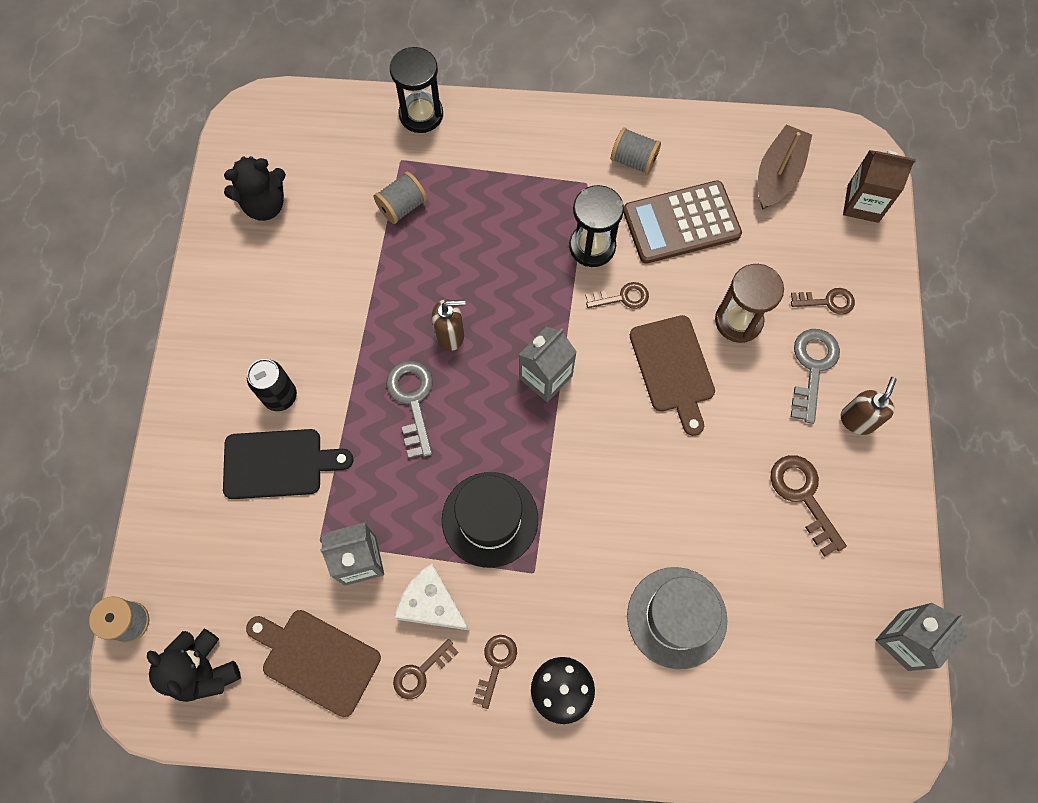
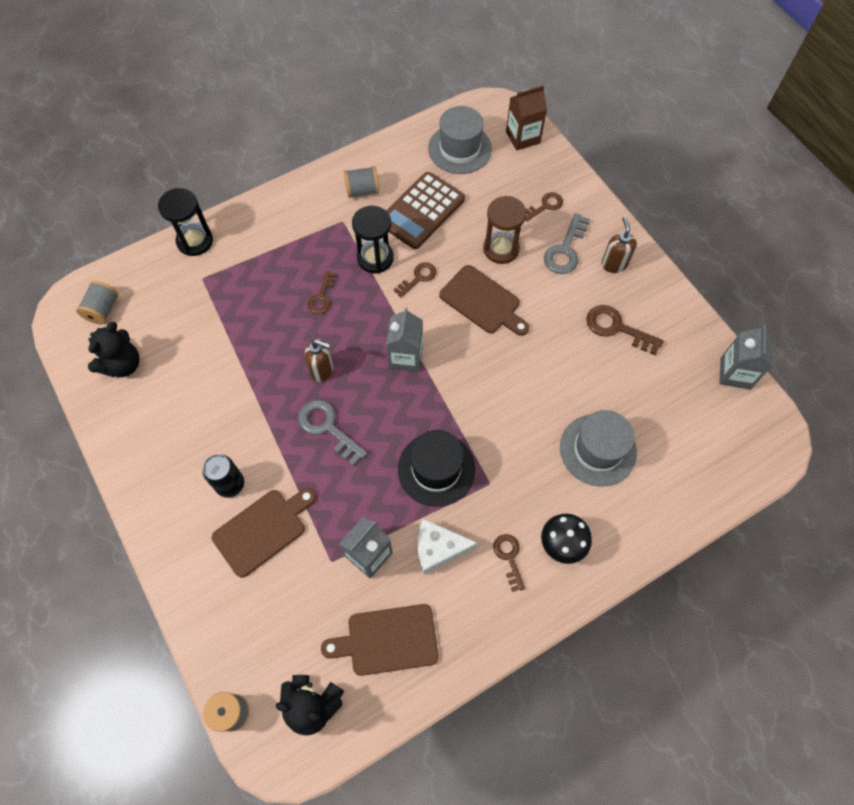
camera: 35 degrees left, 5 degrees down
black cutting board [223,429,353,499] -> brown cutting board [212,488,316,578]
grey spool [374,172,427,224] -> grey spool moved to [76,281,119,324]
brown key [393,639,459,699] -> brown key moved to [308,271,337,314]
brown soap dispenser [432,299,466,351] -> brown soap dispenser turned 60 degrees clockwise [305,339,334,382]
brown boat [758,124,812,210] -> grey hat [428,106,492,174]
grey key [791,329,840,424] -> grey key turned 135 degrees counterclockwise [544,213,590,274]

